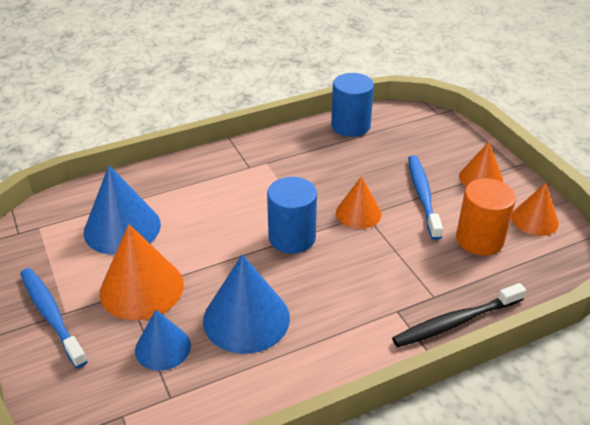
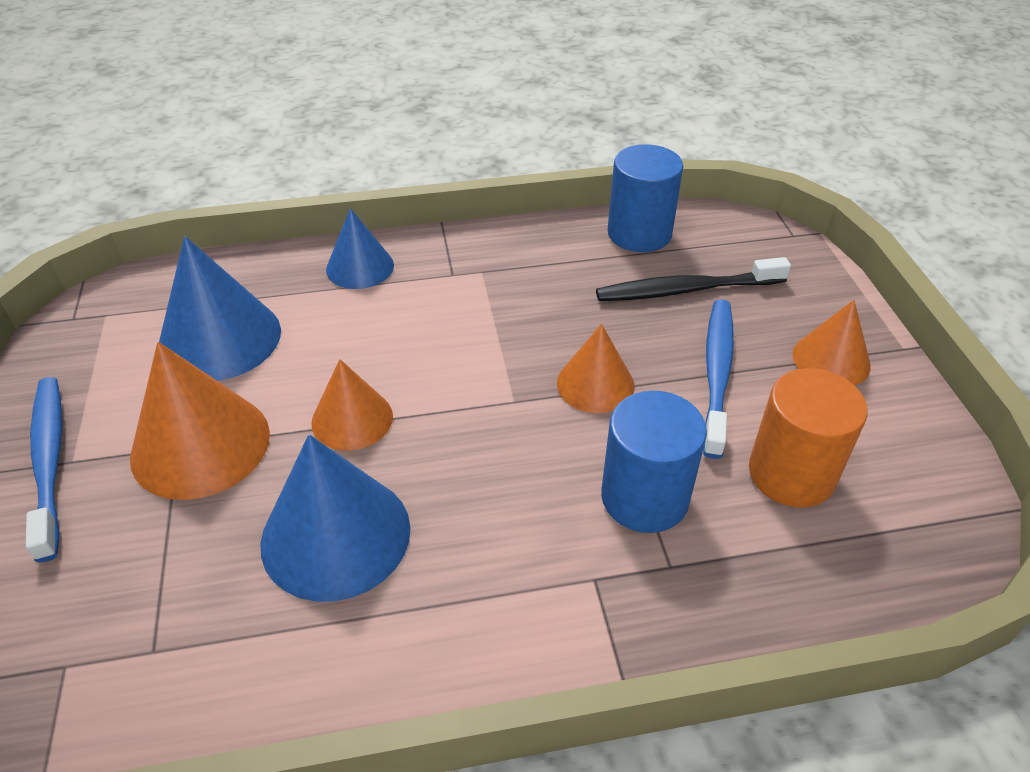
camera: 15 degrees right, 5 degrees up
blue cone [135,310,191,371] -> blue cone moved to [326,208,394,289]
blue cylinder [267,177,317,254] -> blue cylinder moved to [601,391,707,533]
black toothbrush [392,283,526,347] -> black toothbrush moved to [596,257,791,301]
orange cone [511,183,559,236] -> orange cone moved to [311,359,393,451]

